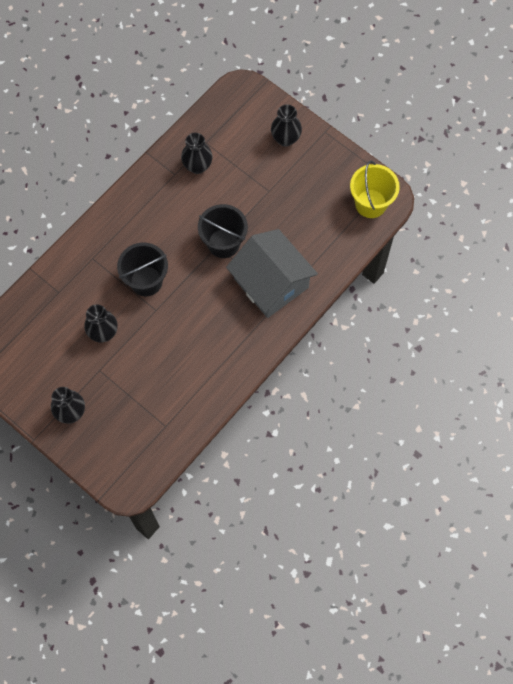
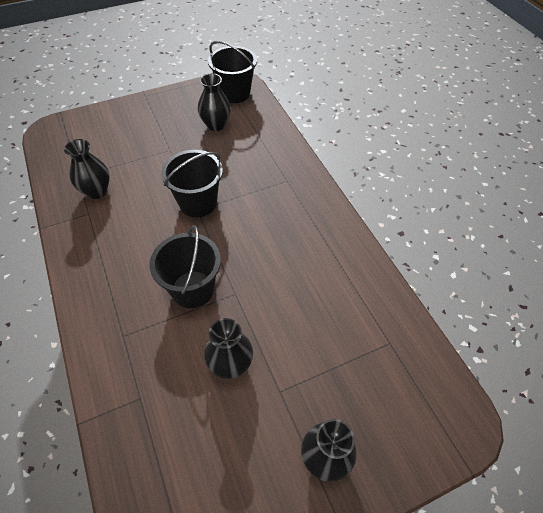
camera: 65 degrees left, 15 degrees down
grey house [226,229,318,318] -> none
black vase [271,105,302,147] -> black vase moved to [198,73,231,131]
yellow bucket [350,161,400,218] -> black bucket [208,41,257,103]

